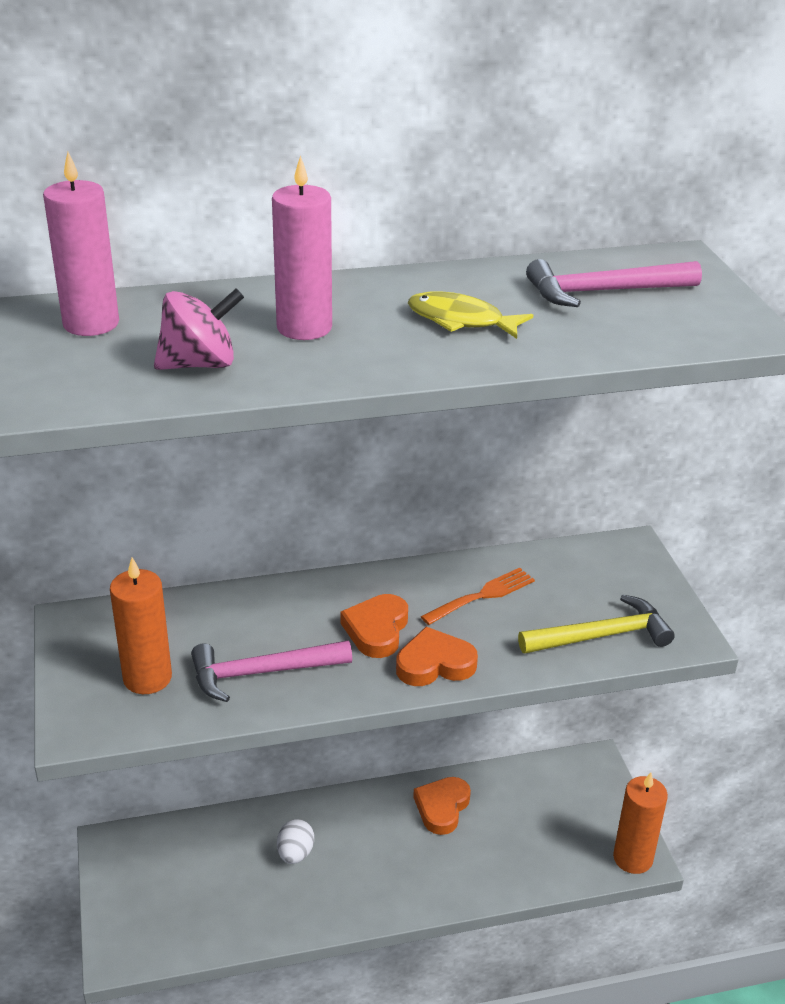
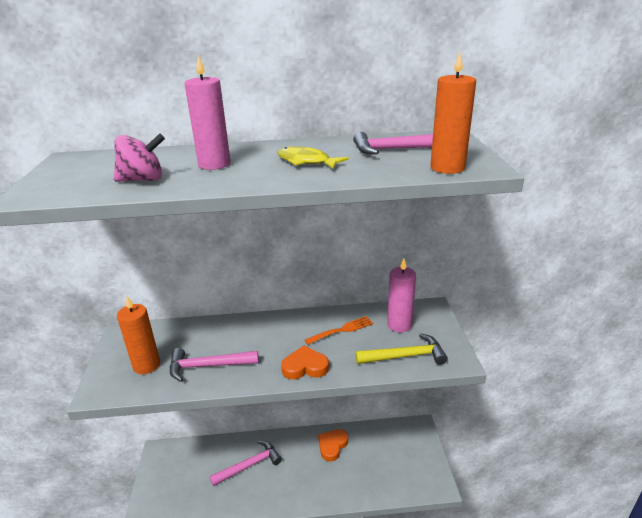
camera: 10 degrees right, 5 degrees down
pink candle [43,152,119,336] -> pink candle moved to [387,259,416,332]
white egg [277,819,314,864] -> pink hammer [210,441,282,486]
orange heart [340,594,408,658] -> none
orange candle [613,772,668,874] -> orange candle moved to [430,52,476,174]

